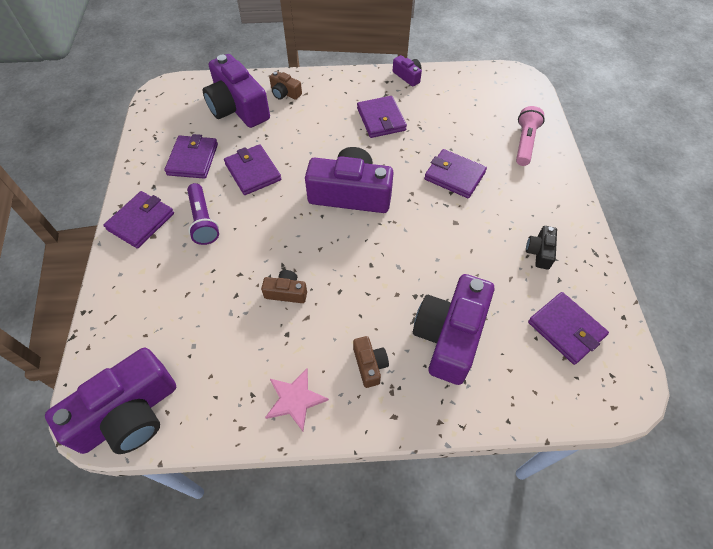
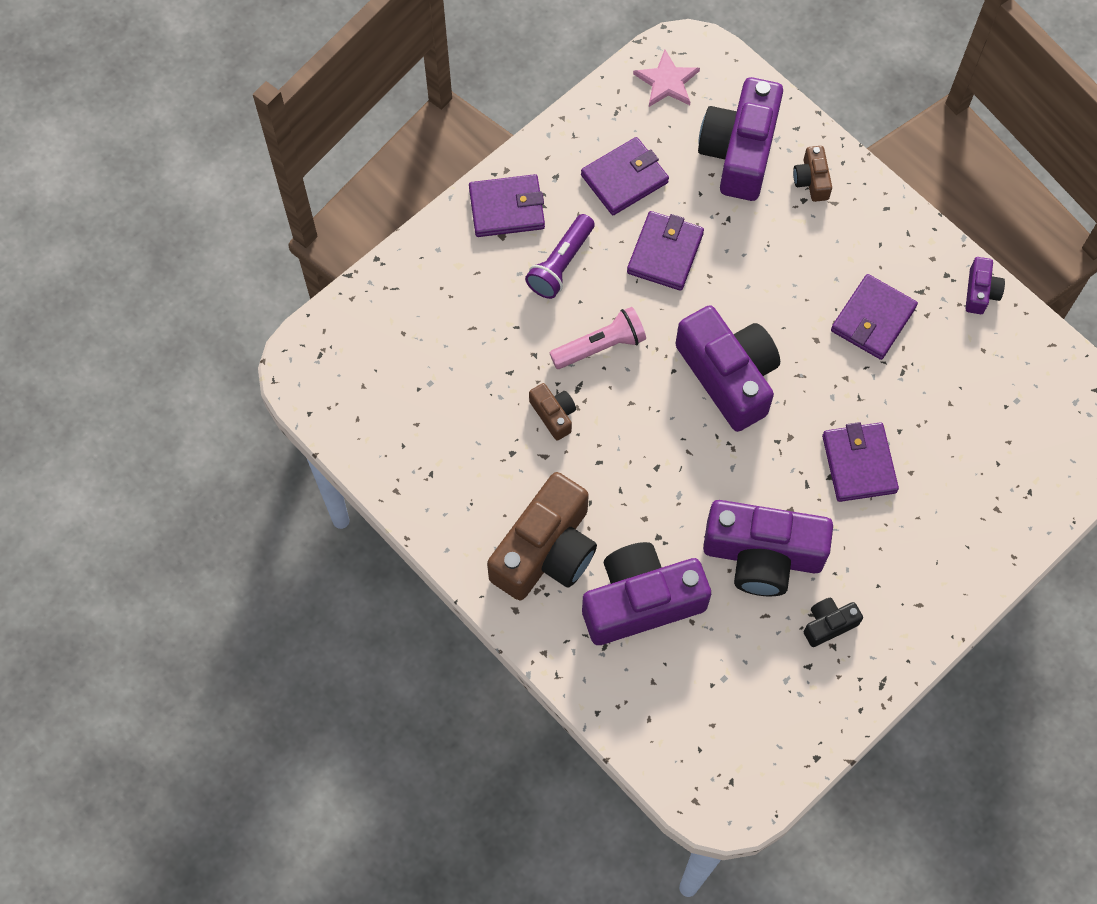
camera: 50 degrees right, 10 degrees up
purple camera [45,348,176,454] -> purple camera moved to [703,500,833,596]
pink star [265,368,329,431] -> pink star moved to [633,50,700,107]
brown camera [353,336,389,388] -> brown camera [487,472,597,600], size x2.19
pink flashlight [516,106,545,166] -> pink flashlight moved to [550,307,646,369]
purple wallet [528,292,609,365] -> none

